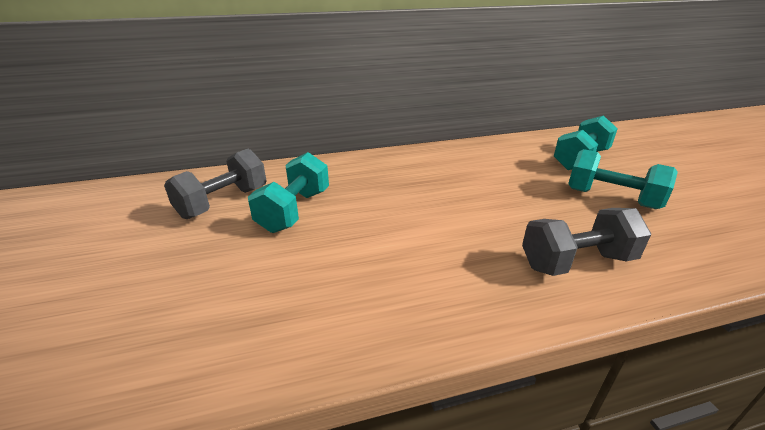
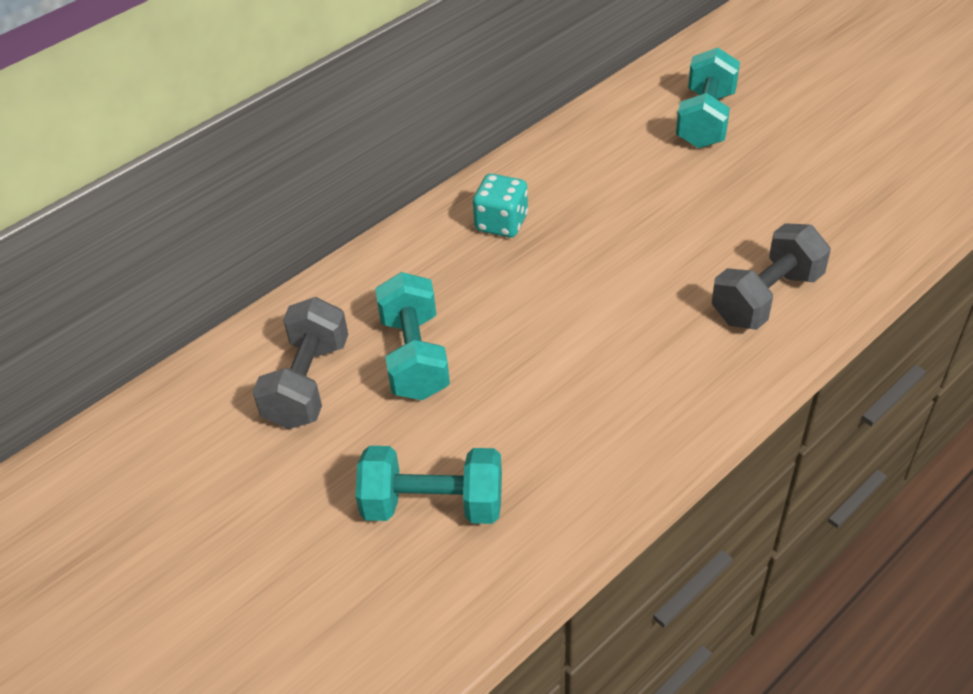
camera: 25 degrees left, 15 degrees up
turquoise dumbbell [568,149,678,209] -> turquoise dumbbell moved to [355,446,502,524]
none -> turquoise dice [473,174,528,237]

